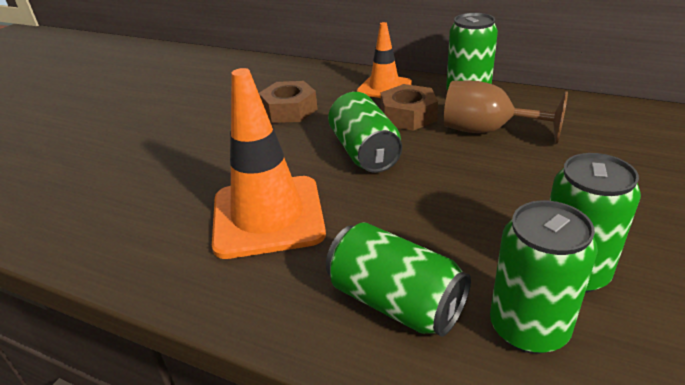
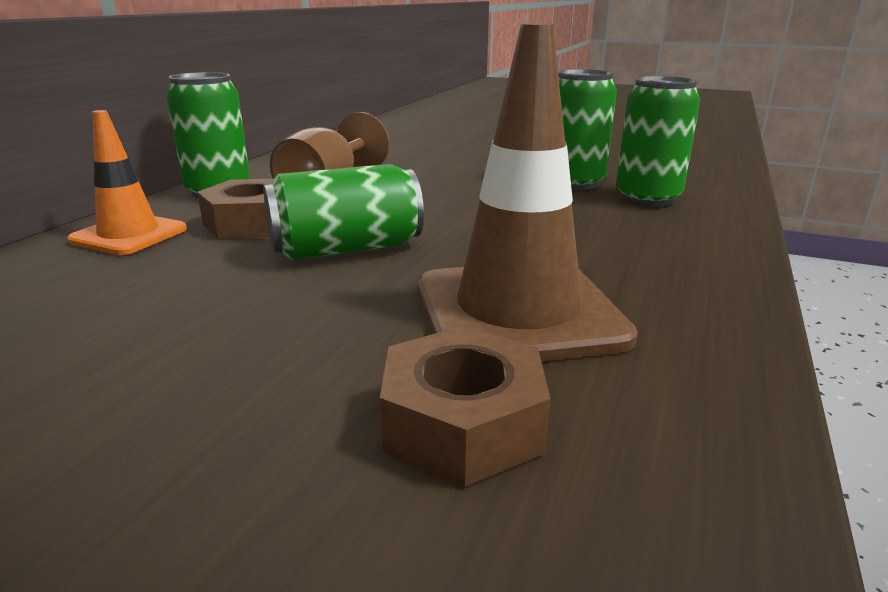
camera: 95 degrees left, 10 degrees down
orange traffic cone [212,68,326,259] -> brown traffic cone [418,23,638,361]
brown nut [259,81,318,123] -> brown nut moved to [380,326,551,487]
green can [326,222,471,337] -> none

